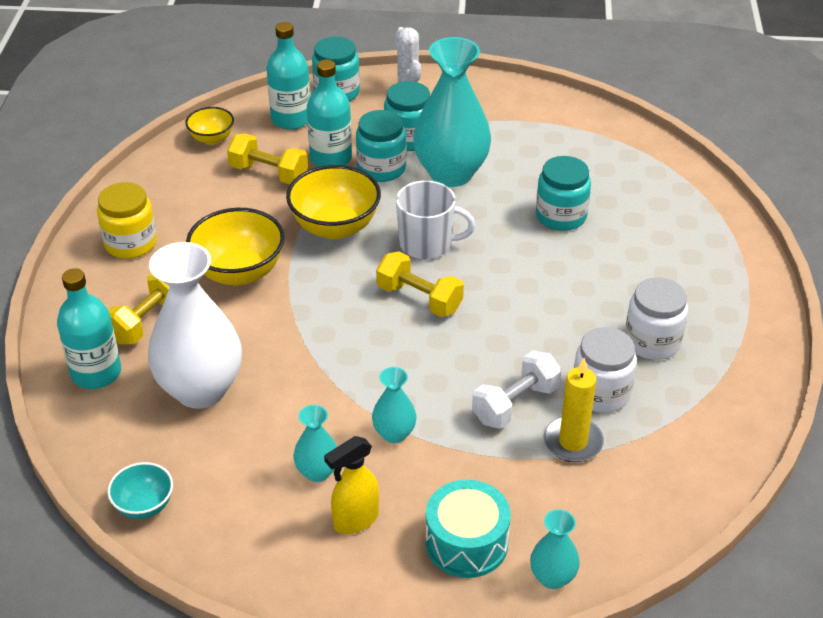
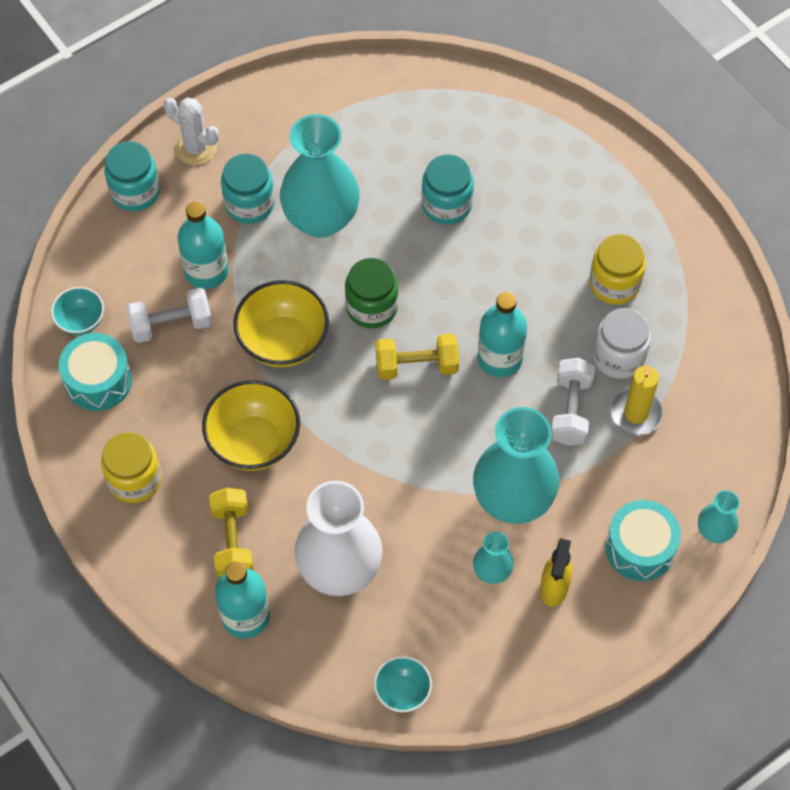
camera: 40 degrees left, 20 degrees up
yellow bowl [185,107,234,145] -> turquoise bowl [51,287,104,335]
yellow dumbbell [227,133,308,184] -> white dumbbell [126,288,212,343]
turquoise bottle [266,22,310,130] -> turquoise bottle moved to [477,292,527,377]
turquoise jar [356,110,406,182] -> none
turquoise vase [372,367,416,443] -> turquoise vase [473,407,559,524], size x2.13
white mug [396,181,475,259] -> green jar [345,258,398,328]
white jar [625,277,688,360] -> yellow jar [589,234,646,304]
none -> turquoise drum [59,333,132,411]

